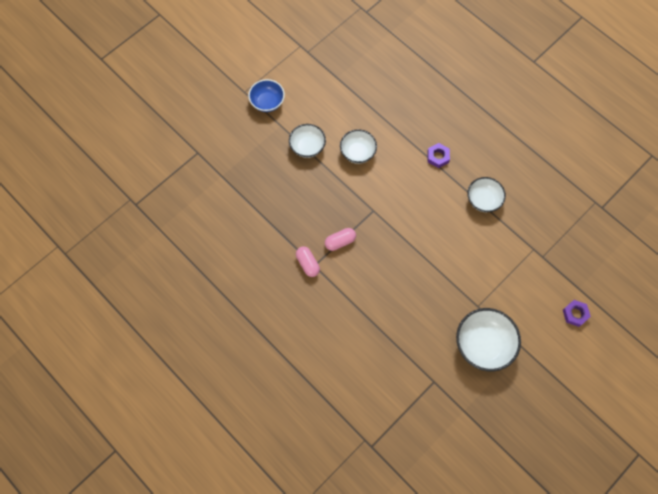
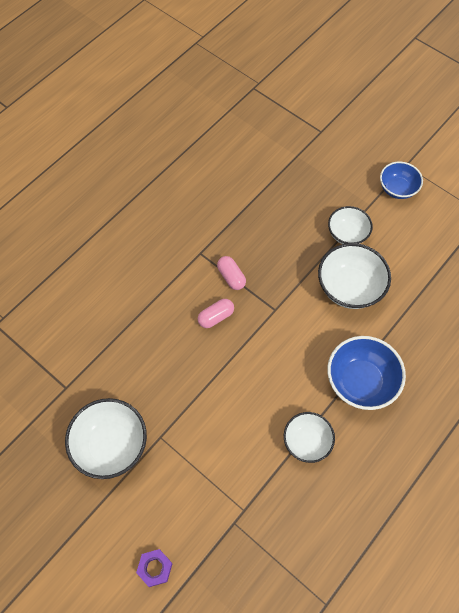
camera: 85 degrees right, 5 degrees down
pink capsule [296,246,320,277] -> pink capsule moved to [198,299,234,328]
white bowl [340,129,377,164] -> white bowl [318,243,391,309], size x1.56
purple nut [427,143,450,168] -> blue bowl [327,336,406,410]

